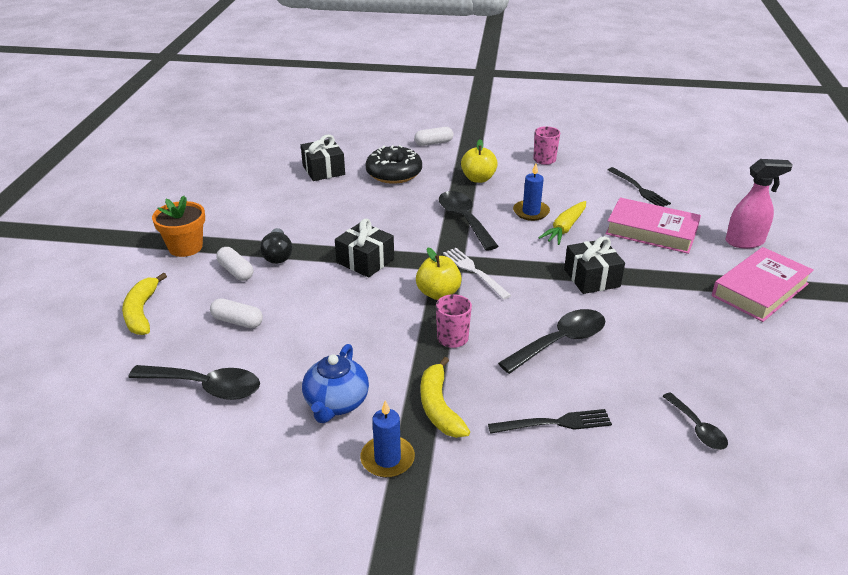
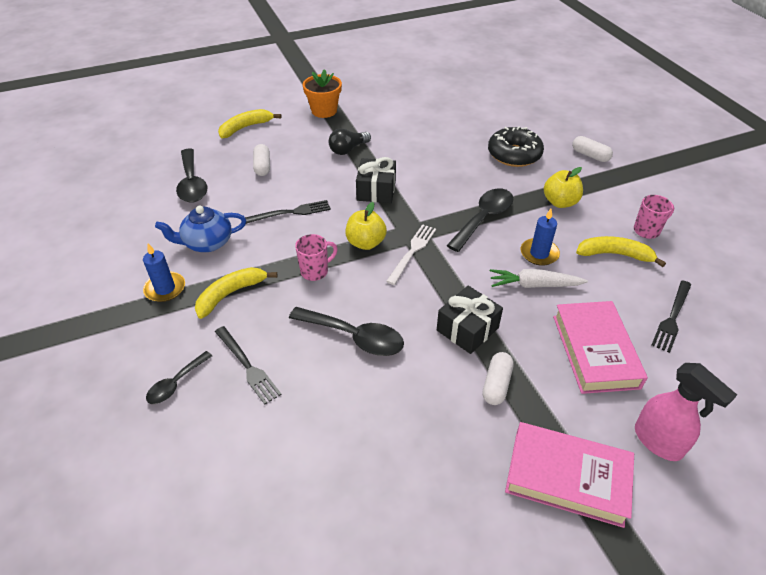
camera: 60 degrees right, 10 degrees up
white capsule [216,247,253,281] -> white capsule moved to [483,352,514,405]
black gift [301,135,345,181] -> none
yellow carrot [539,201,586,245] -> white carrot [490,269,588,288]
black spoon [663,392,728,450] -> black spoon moved to [146,351,212,404]
none -> black fork [245,200,331,224]
none -> yellow banana [576,236,666,267]

